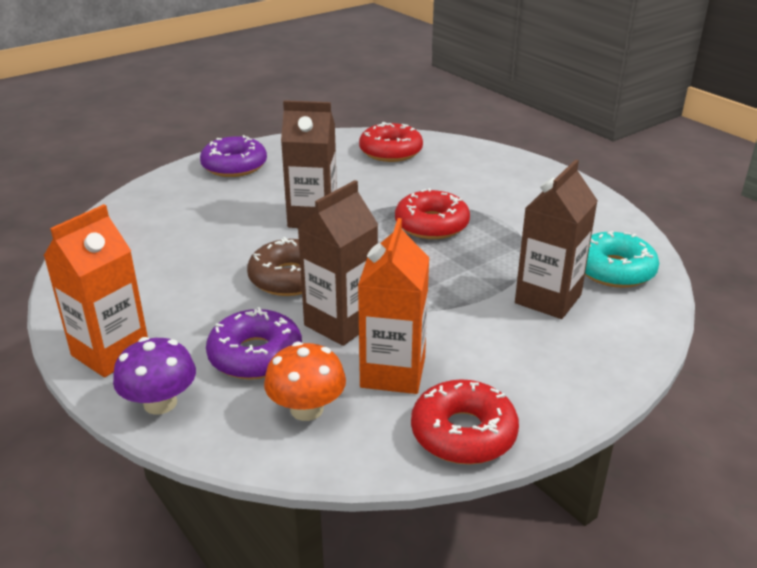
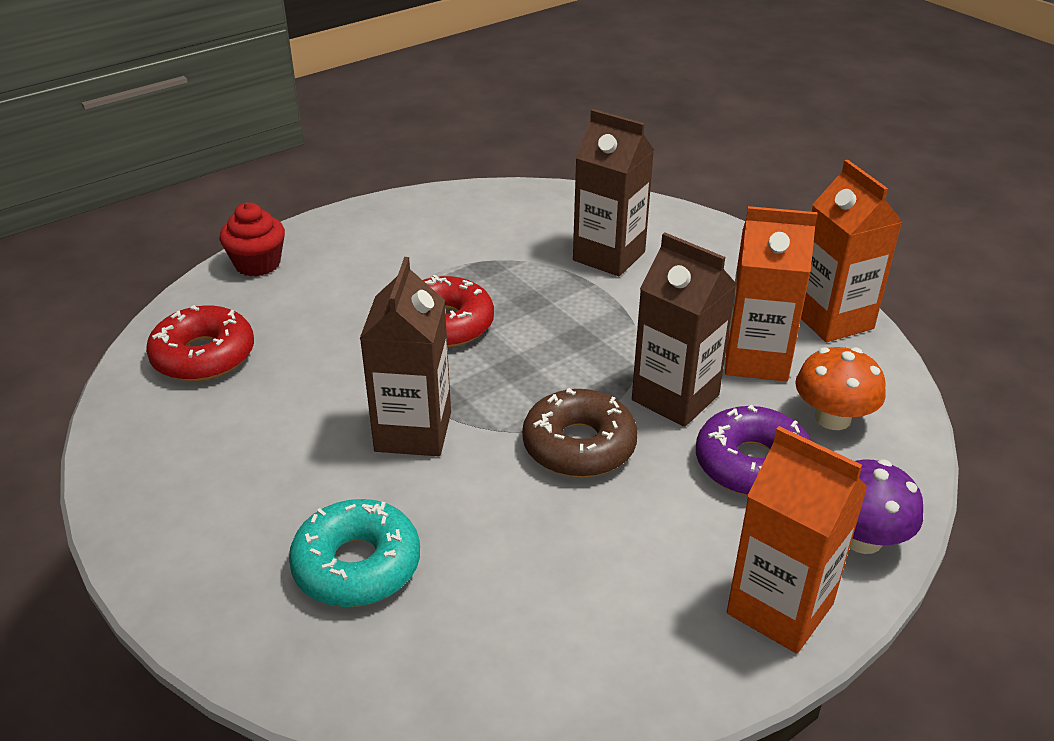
camera: 90 degrees left, 5 degrees up
purple donut [200,135,267,177] -> none
red donut [411,379,519,465] -> orange carton [801,160,903,342]
turquoise donut [585,231,659,288] -> turquoise donut moved to [289,499,420,607]
none -> red cupcake [220,202,285,276]

